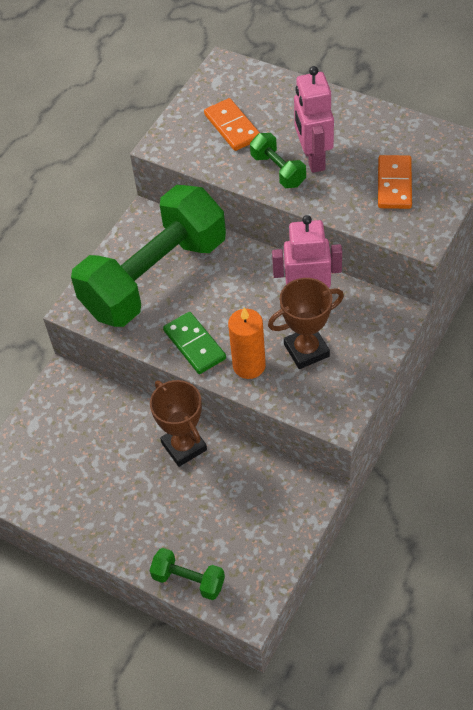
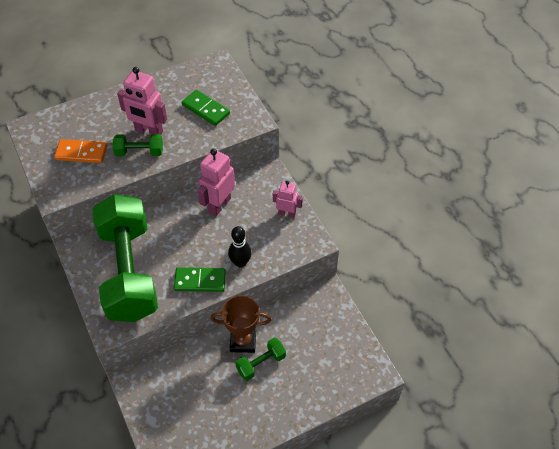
camera: 60 degrees left, 0 degrees up
green dumbbell [150,548,225,600] -> green dumbbell moved to [236,338,286,381]
orange candle [228,307,266,379] -> black bowling pin [228,226,252,268]
brown trophy [268,278,344,369] -> none
orange domino [378,155,412,209] -> green domino [182,90,230,126]
none -> pink robot [273,181,303,218]

